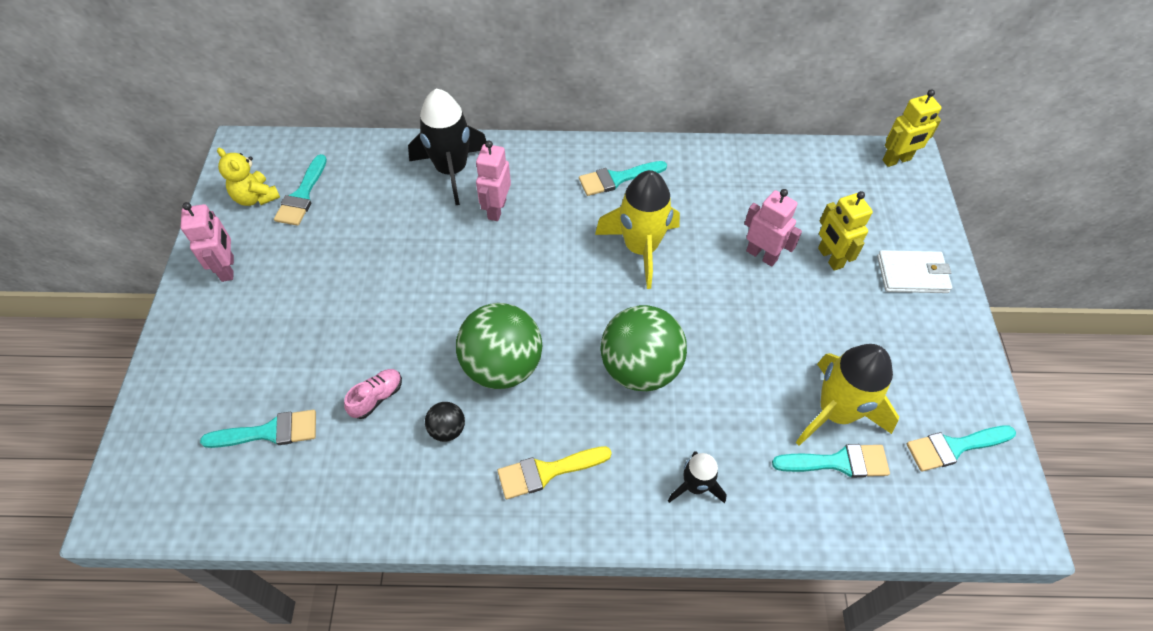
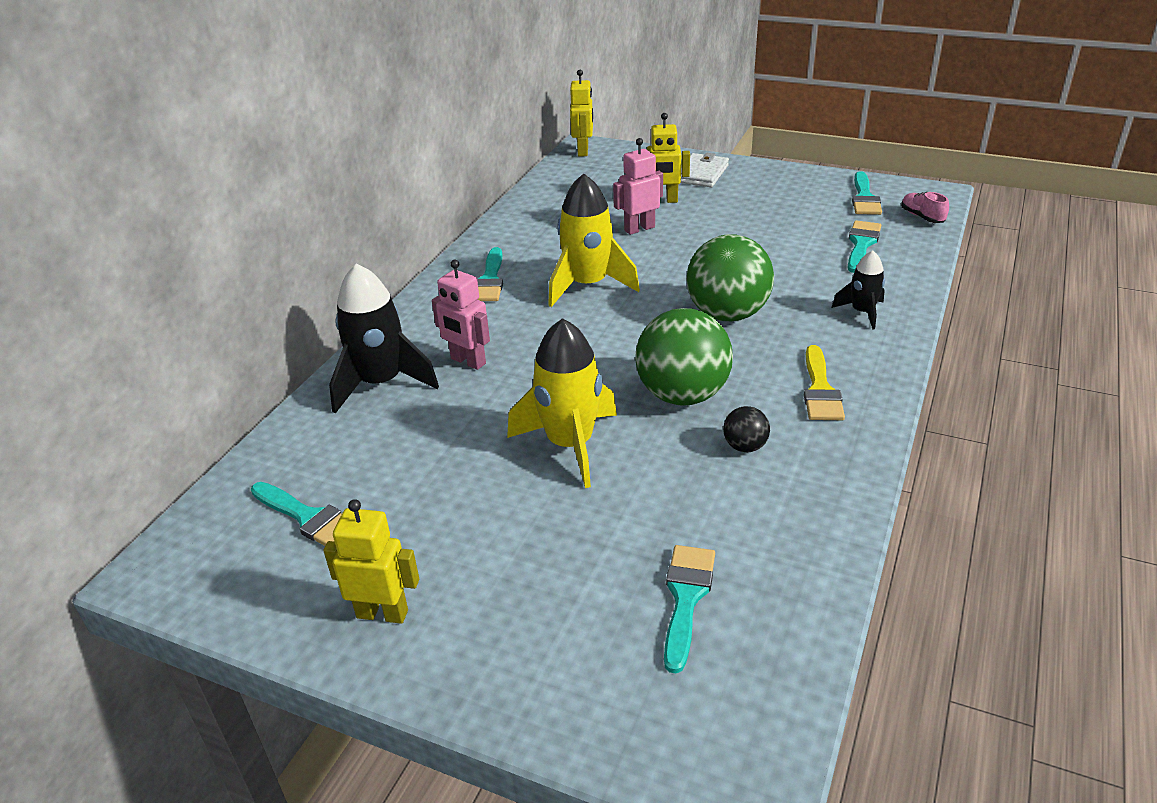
camera: 65 degrees left, 20 degrees down
pink robot [181,202,234,282] -> yellow robot [323,499,419,624]
yellow teddy bear [217,148,280,206] -> none
pink shoe [344,369,402,419] -> pink shoe moved to [901,192,949,223]
yellow rocket [795,344,899,446] -> yellow rocket moved to [507,318,617,488]

